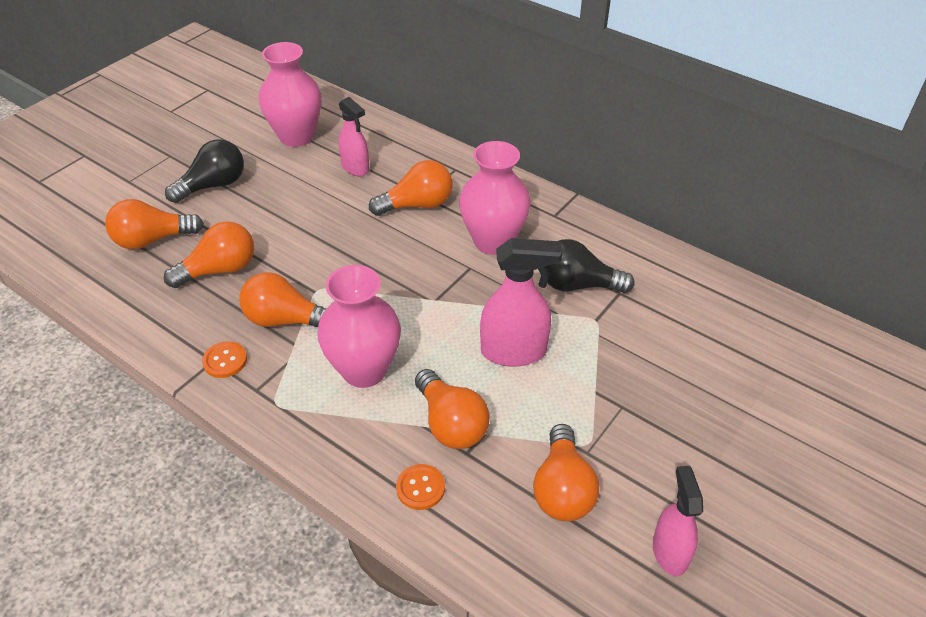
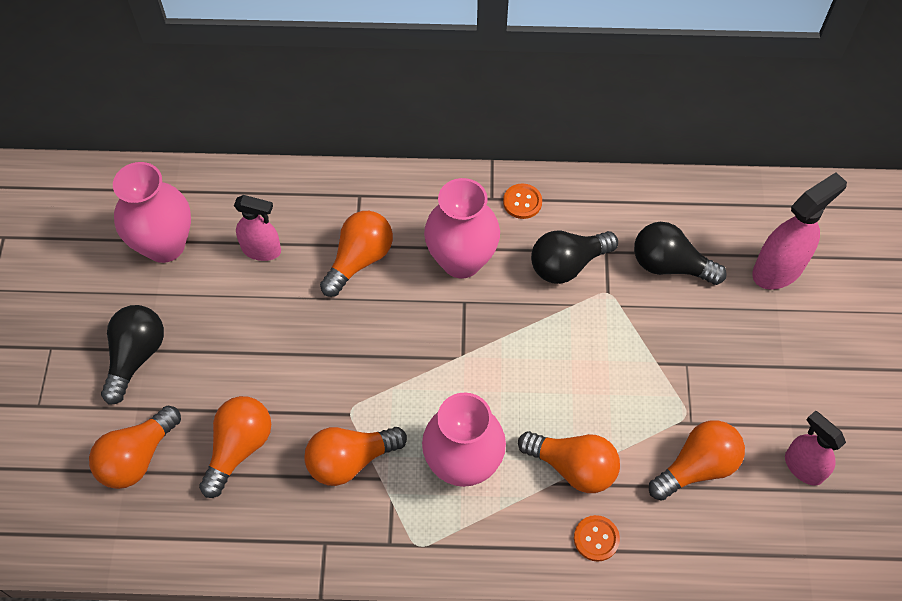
camera: 35 degrees left, 15 degrees up
orange button [202,341,247,378] -> orange button moved to [503,183,542,219]
pink spray bottle [480,238,562,367] -> pink spray bottle moved to [752,172,847,290]
orange light bulb [533,424,599,521] -> orange light bulb turned 90 degrees counterclockwise [649,420,745,501]
none -> black light bulb [634,222,727,285]

